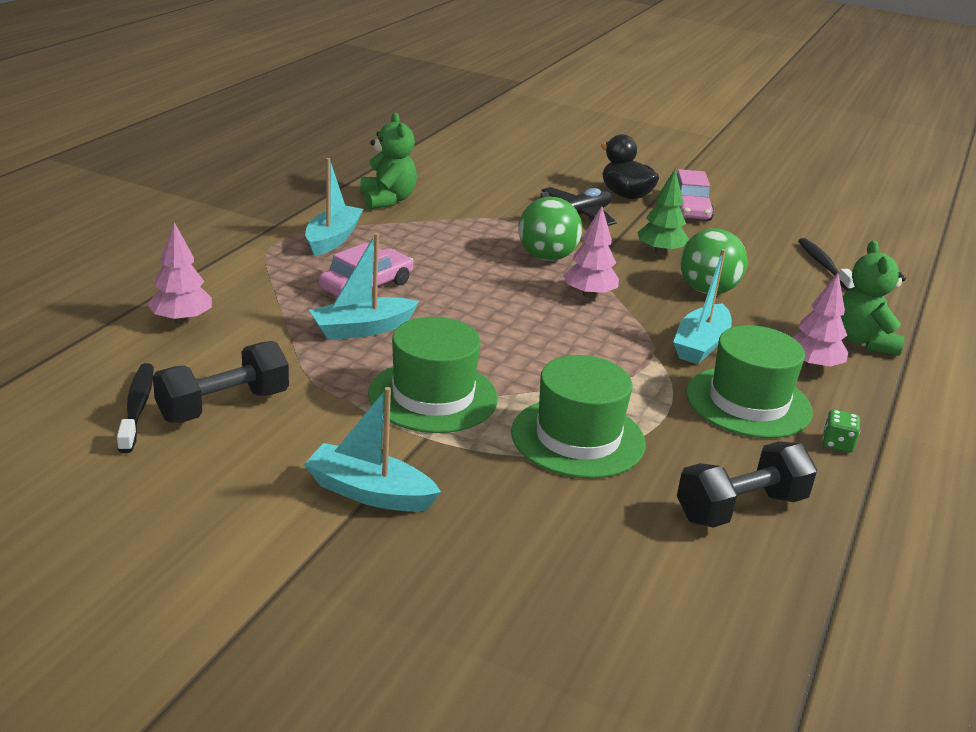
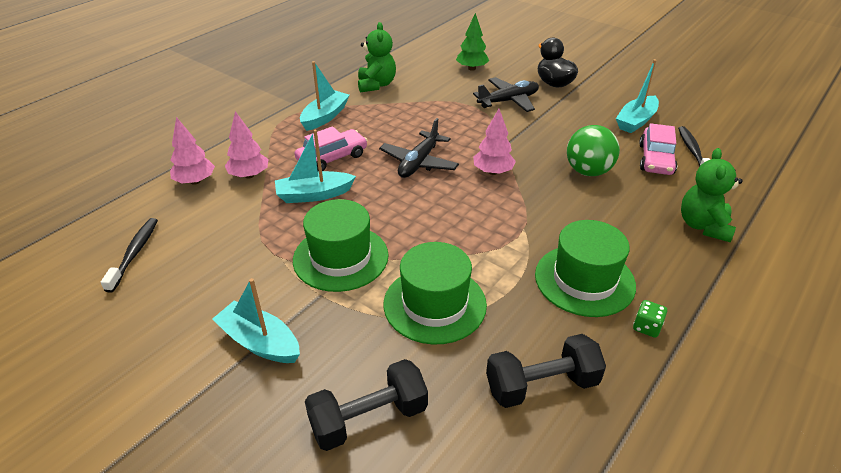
camera: 15 degrees right, 10 degrees up
black dumbbell [153,341,289,423] -> black dumbbell moved to [305,359,428,451]
green ball [519,197,582,261] -> none
green tree [637,170,689,255] -> green tree moved to [456,13,489,71]
turquoise boat [673,249,732,364] -> turquoise boat moved to [616,59,659,133]
pink car [677,169,714,221] -> pink car moved to [639,123,678,175]
pink tree [792,273,848,370] -> pink tree moved to [225,111,268,179]
none -> black plane [379,118,459,178]

